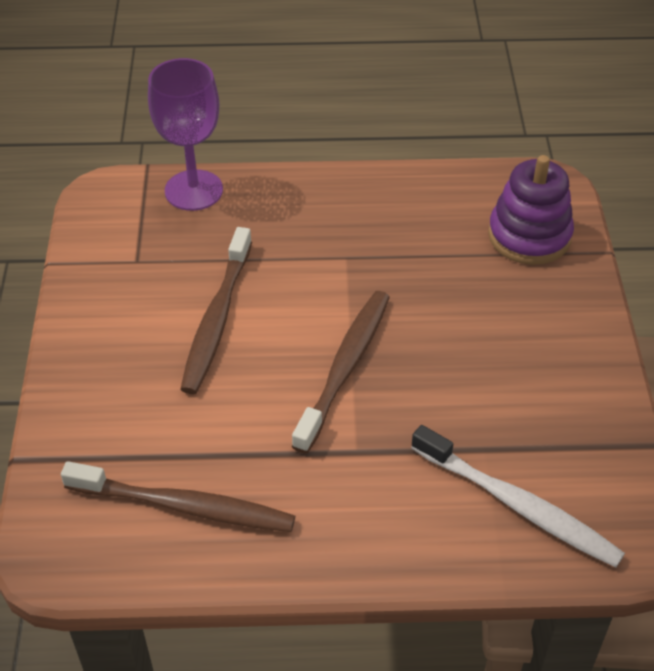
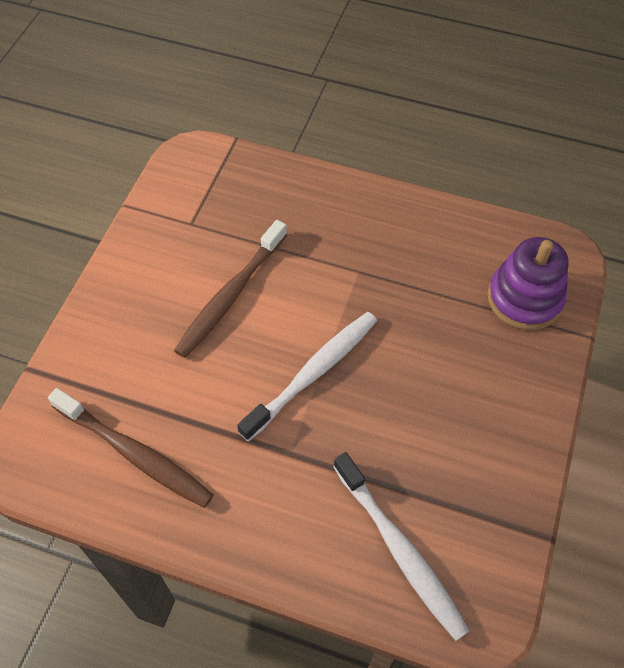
camera: 20 degrees right, 10 degrees up
purple goblet [148,58,223,211] -> none
brown toothbrush [292,291,390,454] -> white toothbrush [237,312,377,441]

